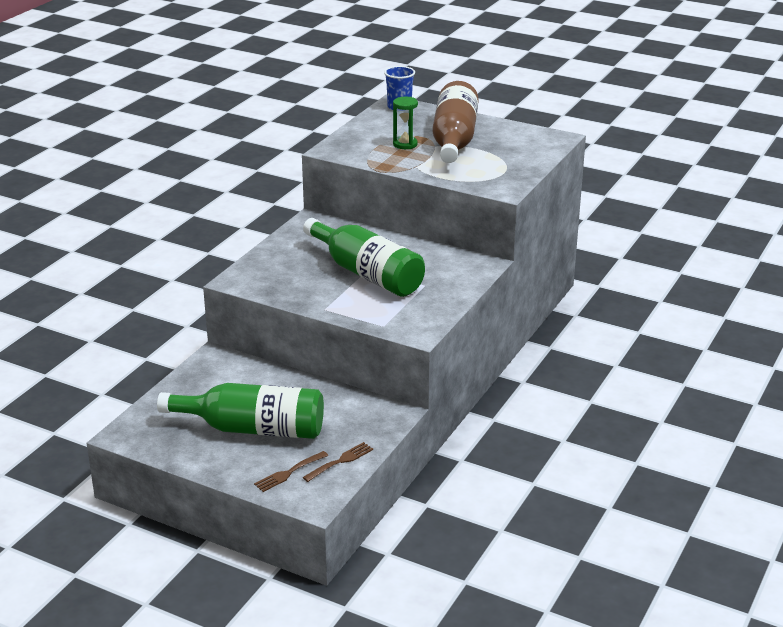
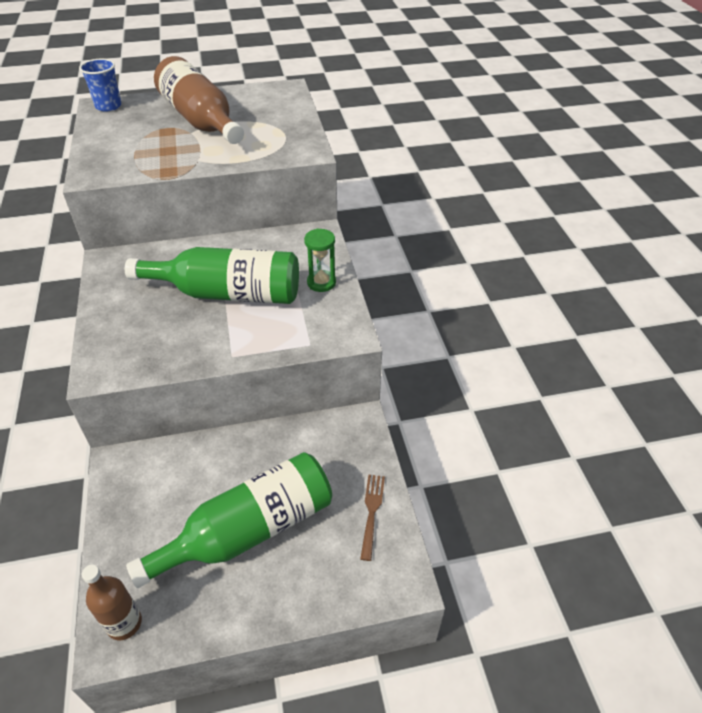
camera: 40 degrees left, 15 degrees up
brown fork [254,451,328,492] -> none
green hourglass [393,97,418,149] -> green hourglass moved to [304,228,336,292]
none -> brown bottle [82,565,142,640]

